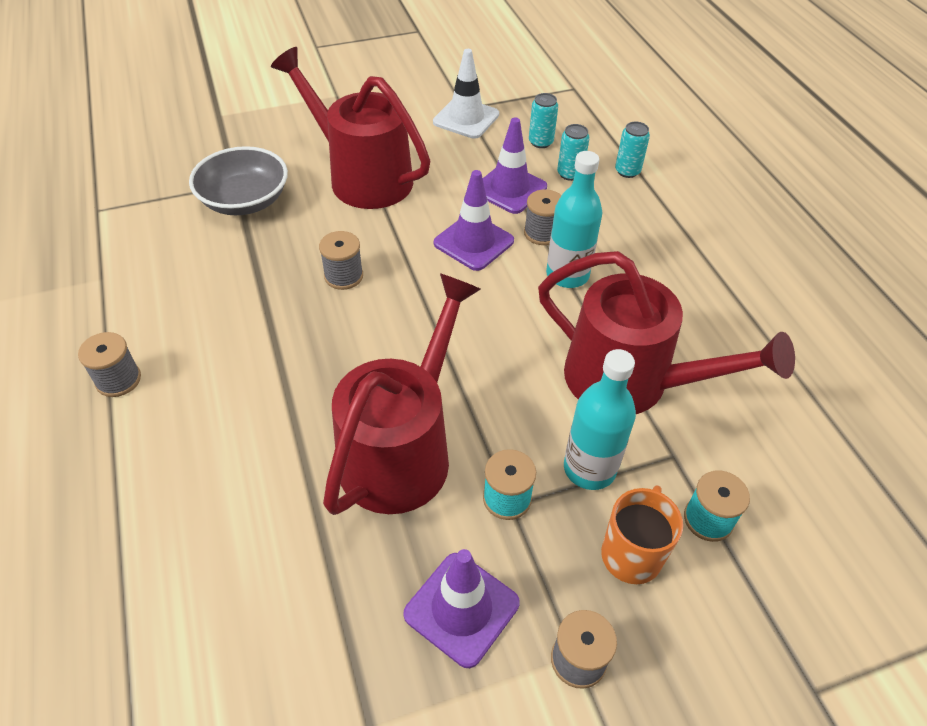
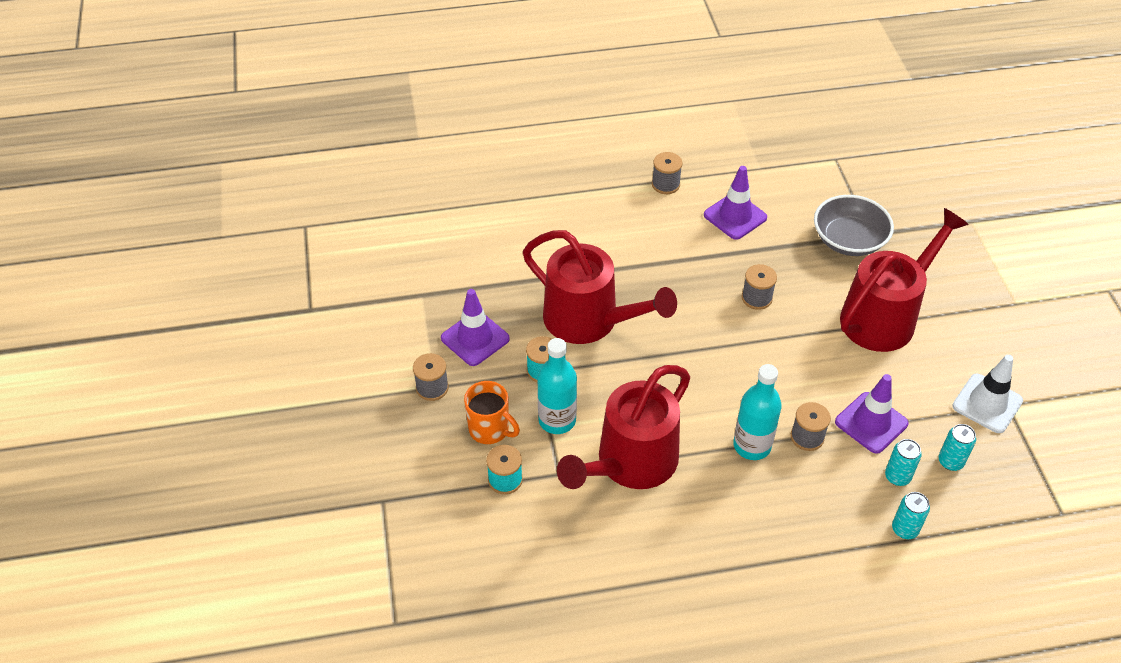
camera: 100 degrees right, 0 degrees up
purple traffic cone [434,170,514,271] -> purple traffic cone moved to [704,166,767,240]

